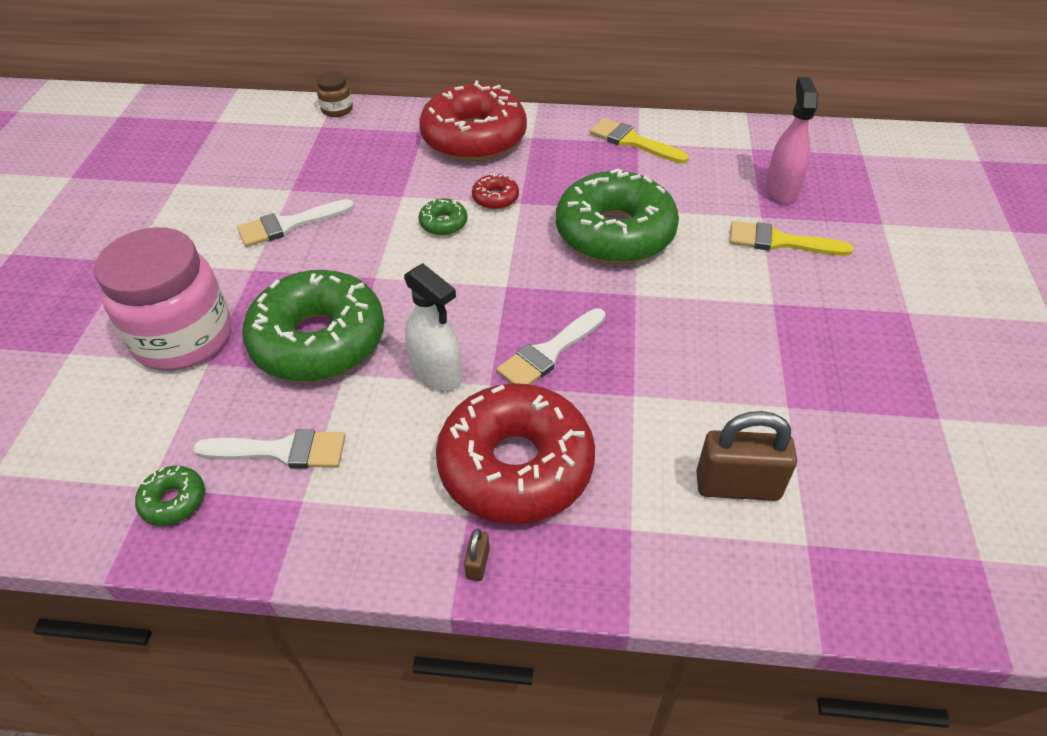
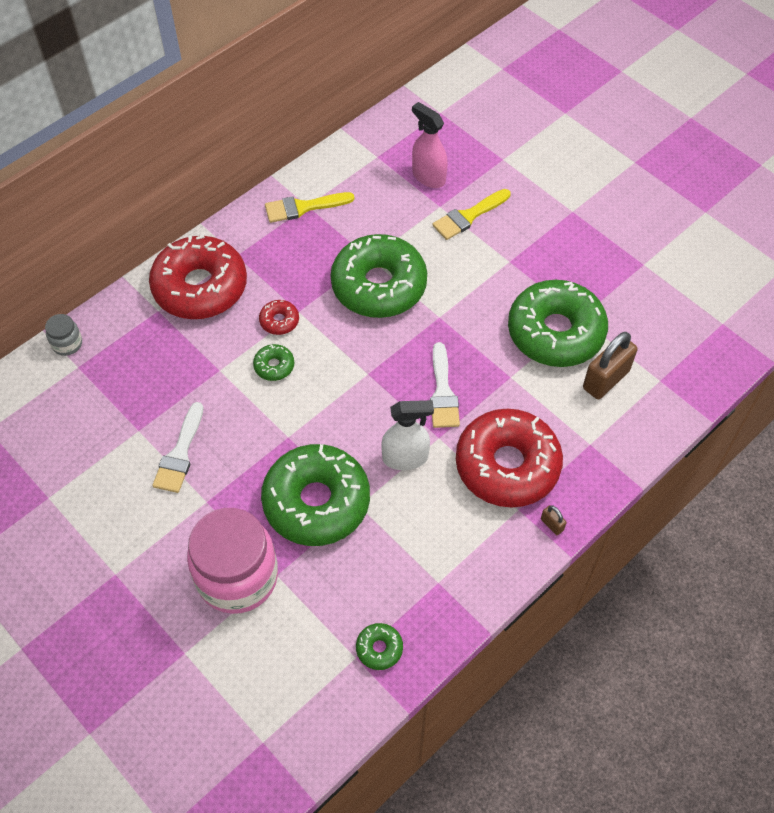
camera: 50 degrees left, 10 degrees up
white brush [193,429,345,469] -> none
brown jar [317,71,353,117] -> grey jar [45,314,82,356]
none -> green donut [508,280,608,367]

